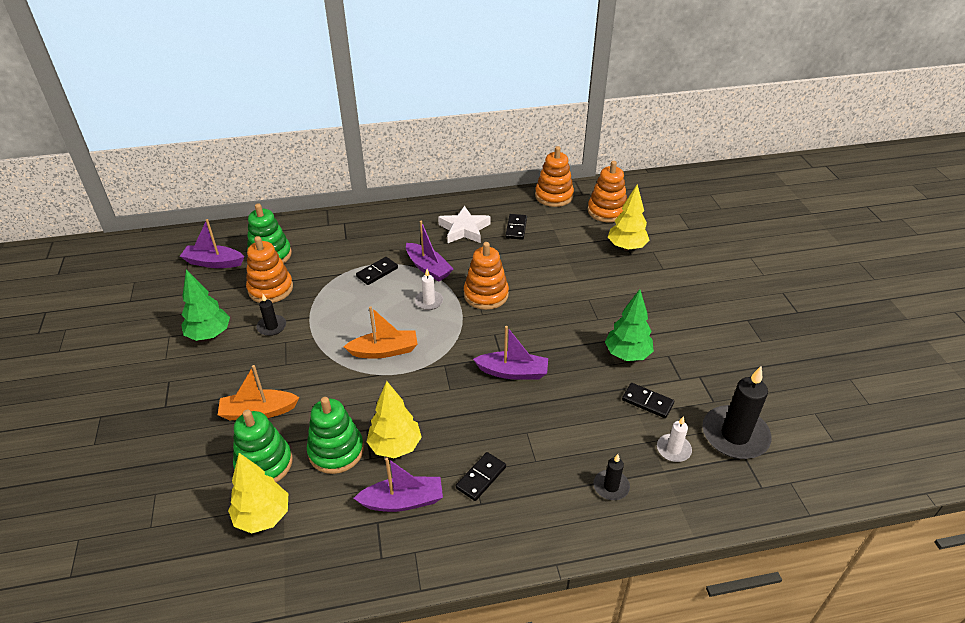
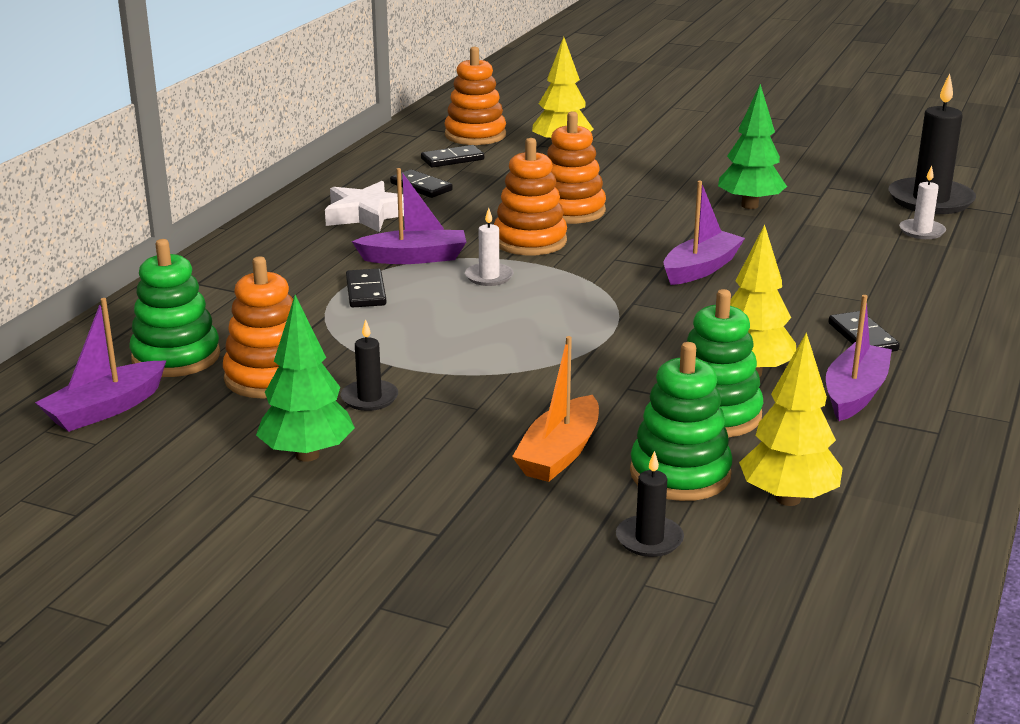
camera: 55 degrees left, 15 degrees down
orange boat [344,306,418,359] -> none
orange stacking toy [535,146,574,207] -> orange stacking toy moved to [547,111,606,224]
black candle [594,454,630,500] -> black candle moved to [616,451,684,557]
black domino [622,383,674,418] -> black domino moved to [421,145,484,167]

